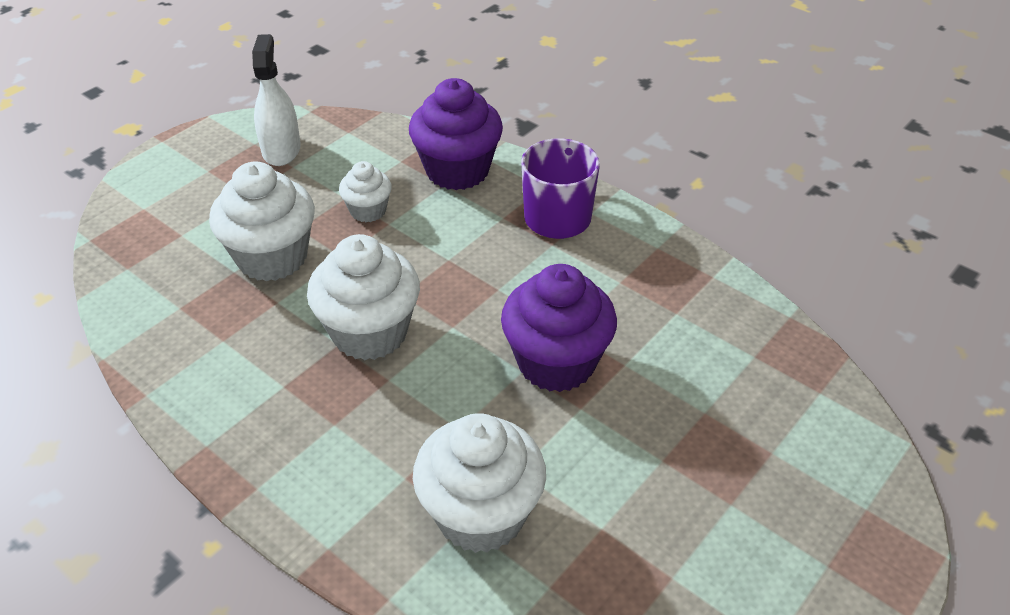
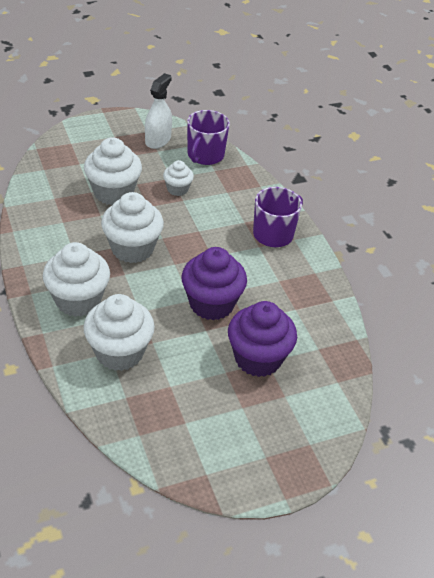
camera: 25 degrees right, 0 degrees up
purple cupcake [409,78,503,190] -> purple cupcake moved to [228,301,297,377]
none -> white cupcake [43,242,110,317]
none -> purple mug [187,110,230,165]

